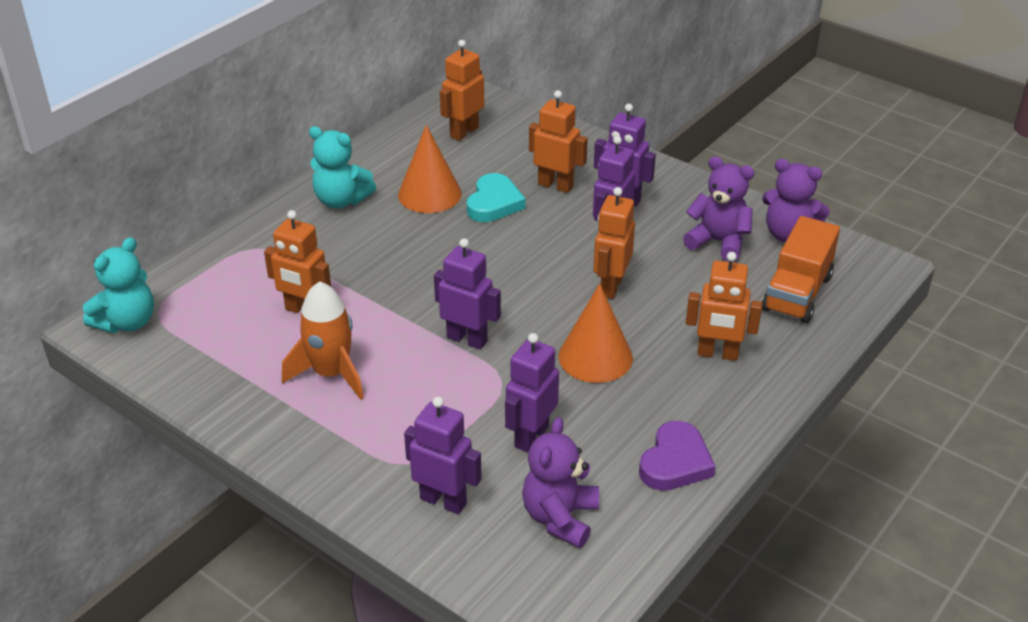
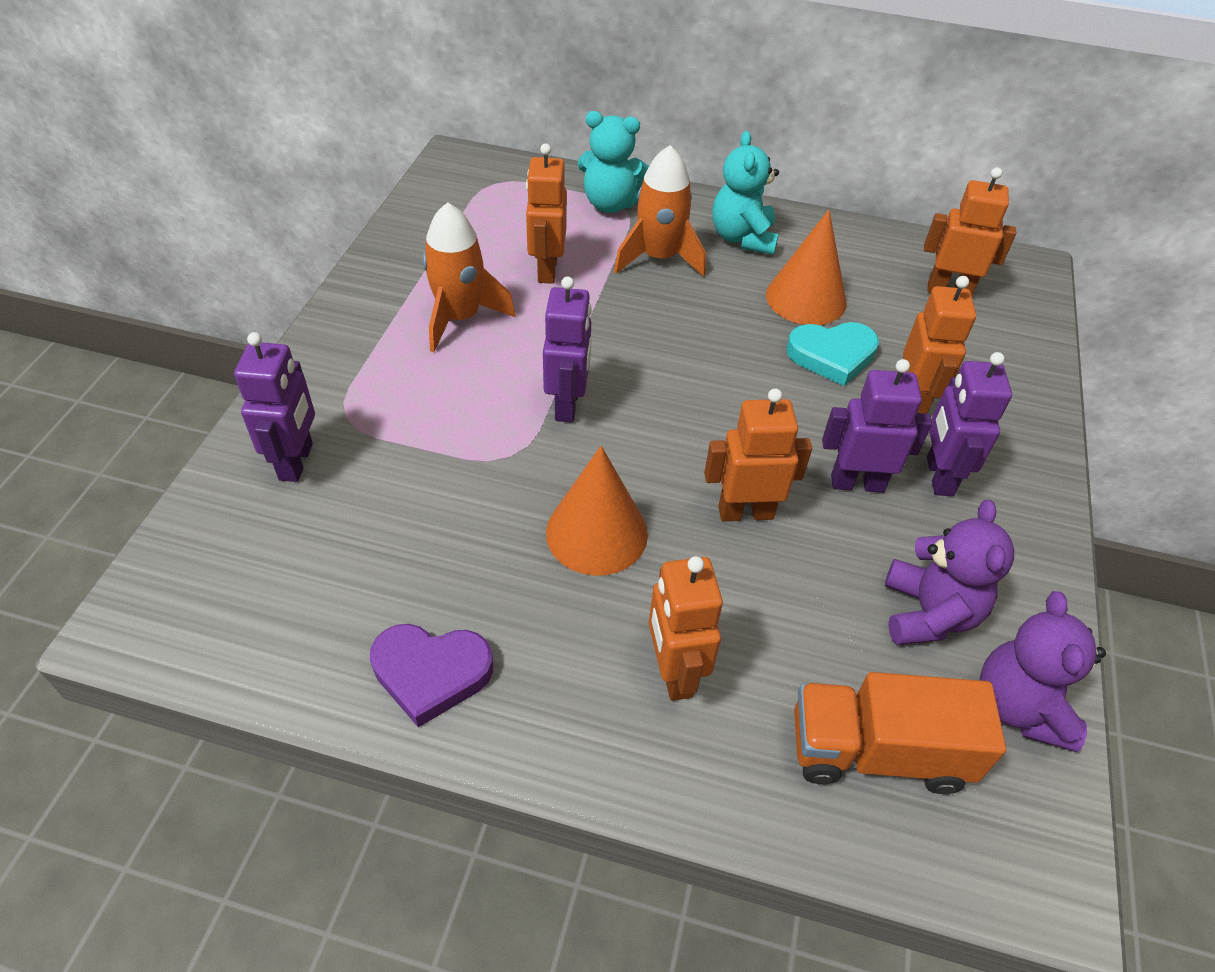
camera: 65 degrees right, 10 degrees up
turquoise teddy bear [83,237,154,333] -> turquoise teddy bear moved to [577,111,649,213]
purple robot [505,333,559,453] -> none
purple teddy bear [522,417,599,548] -> none
none -> orange rocket [614,145,706,277]

